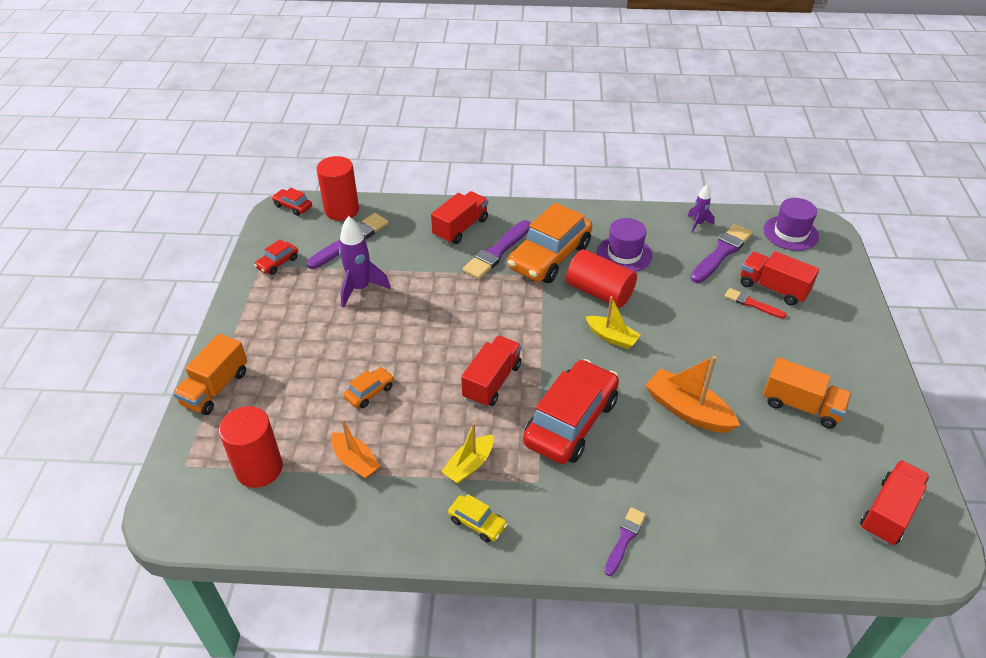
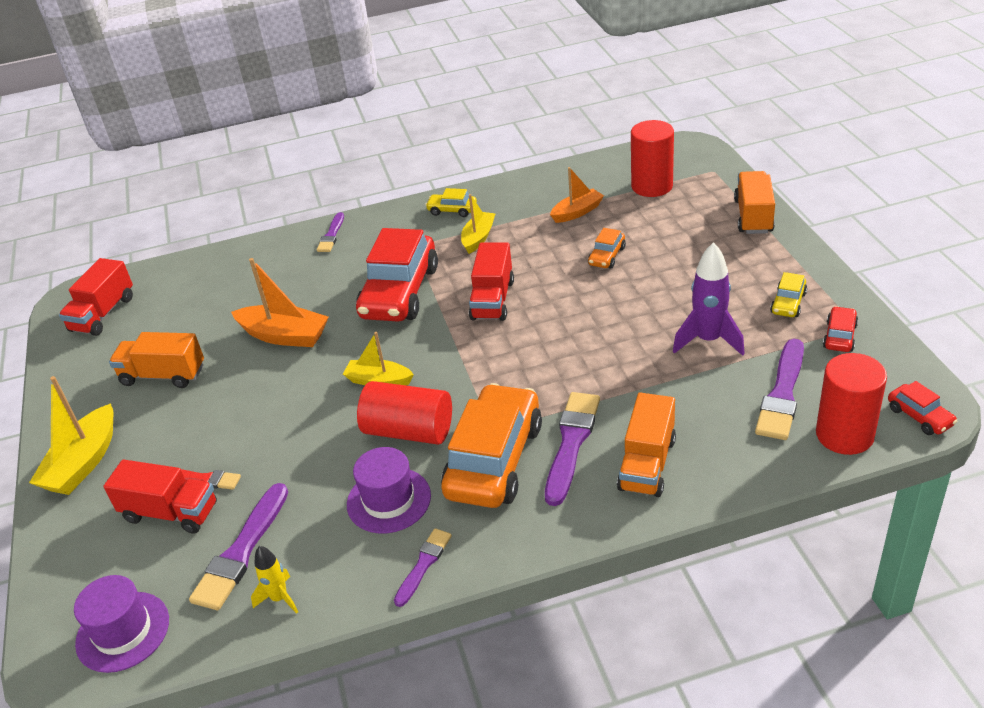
camera: 165 degrees right, 5 degrees down
red car [272,188,312,216] -> red car turned 45 degrees clockwise [888,381,958,435]
orange boat [331,419,381,479] -> orange boat turned 120 degrees clockwise [550,167,604,223]
red truck [431,191,488,244] -> orange truck [617,393,676,497]
purple rocket [688,185,715,233] -> yellow rocket [251,546,298,614]
none -> yellow boat [29,376,114,495]
none -> purple brush [394,528,452,607]
none -> yellow car [770,272,807,317]

